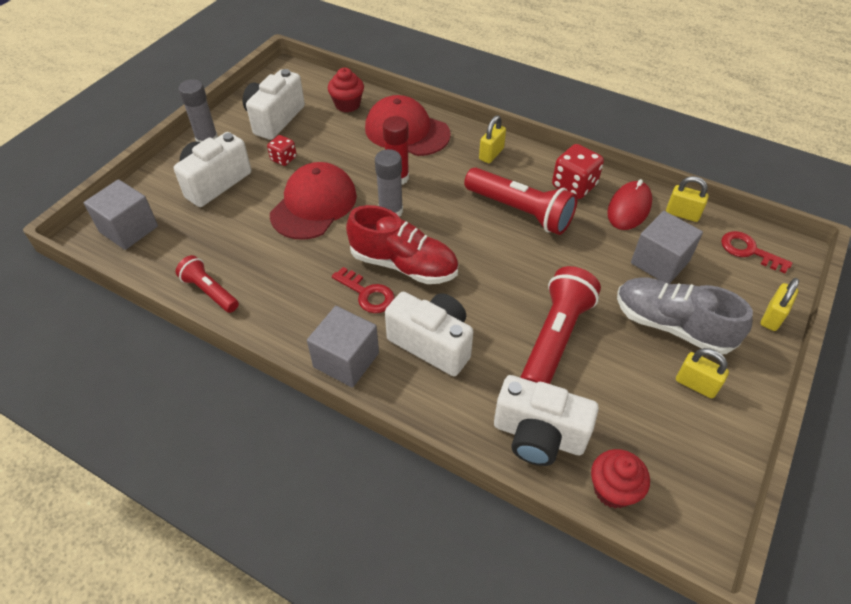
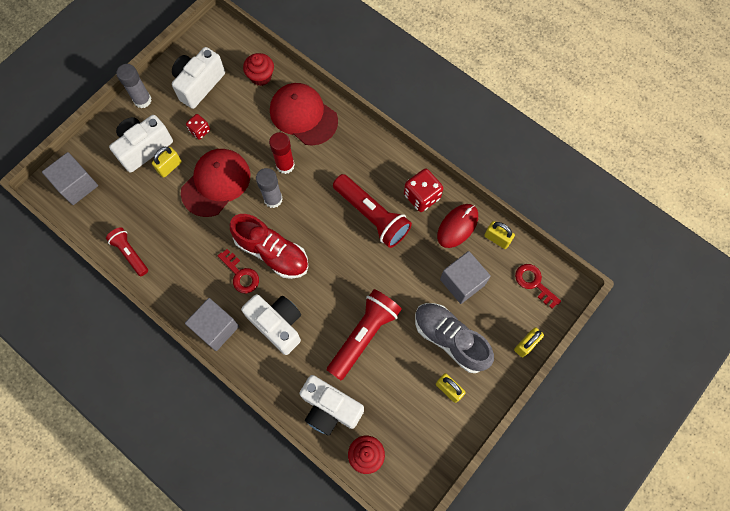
camera: 10 degrees right, 20 degrees up
yellow padlock [479,115,506,163] -> yellow padlock moved to [152,147,182,177]

